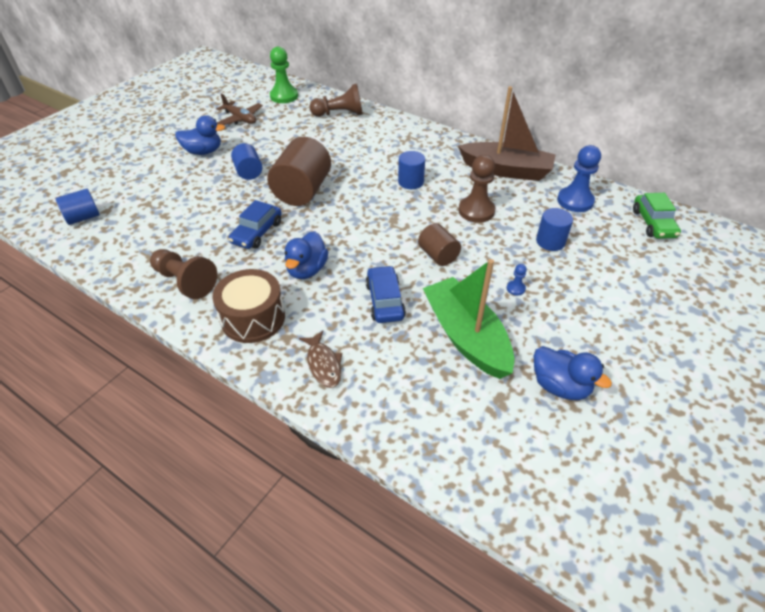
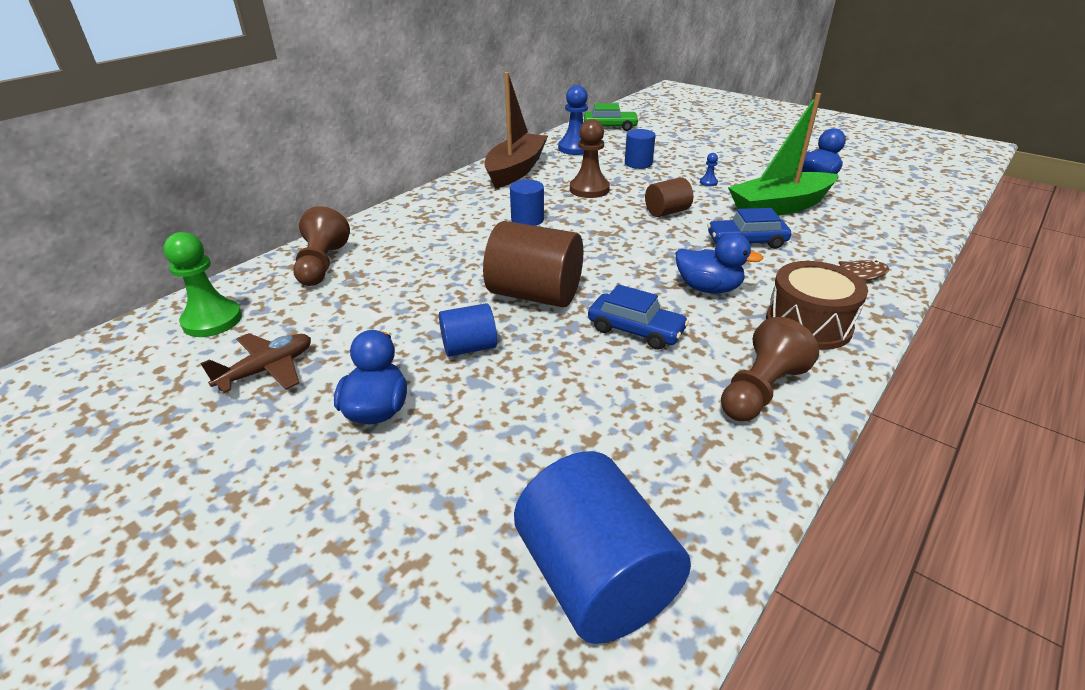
camera: 85 degrees left, 10 degrees down
blue cylinder [56,189,100,225] -> blue cylinder [514,451,691,644], size x1.79

